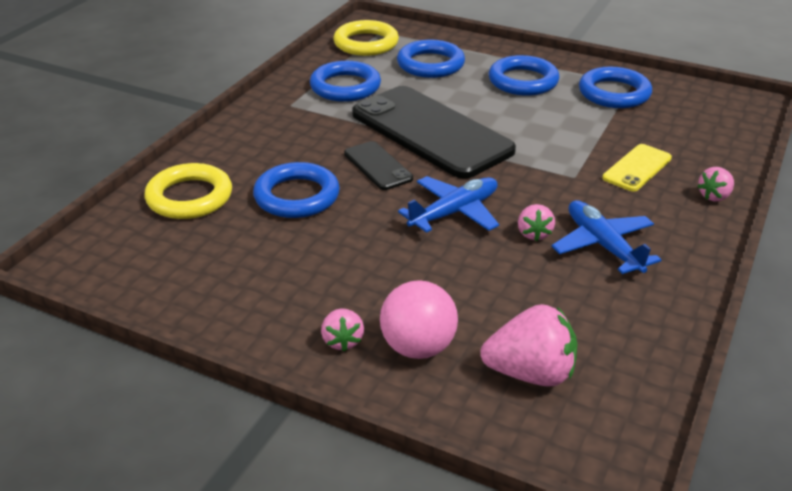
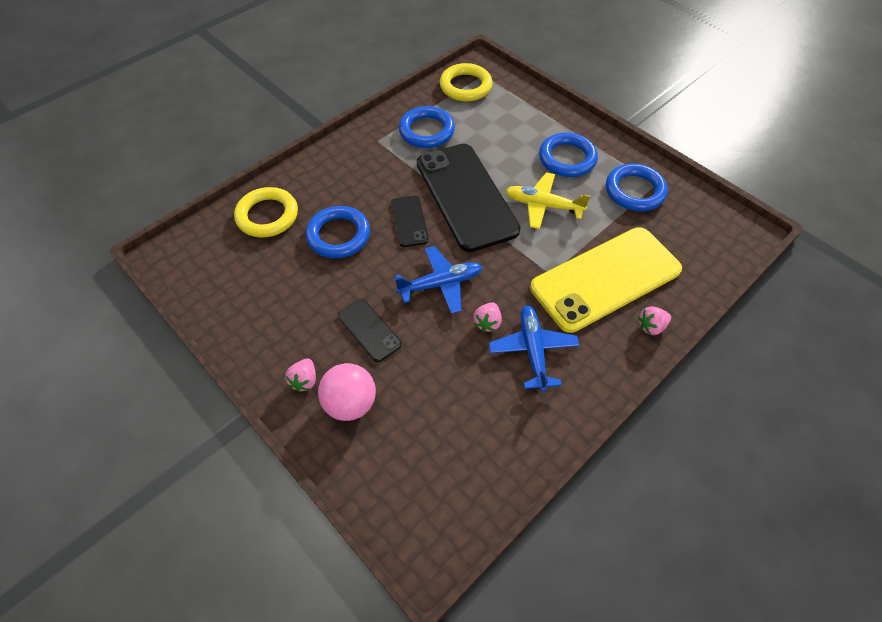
camera: 20 degrees right, 20 degrees up
blue ring [397,40,465,78] -> none
pink strawberry [480,304,577,387] -> none
yellow phone [602,144,672,192] -> yellow phone [530,227,682,333], size x2.19
none -> black phone [338,299,402,362]
none -> yellow plane [505,172,591,229]

